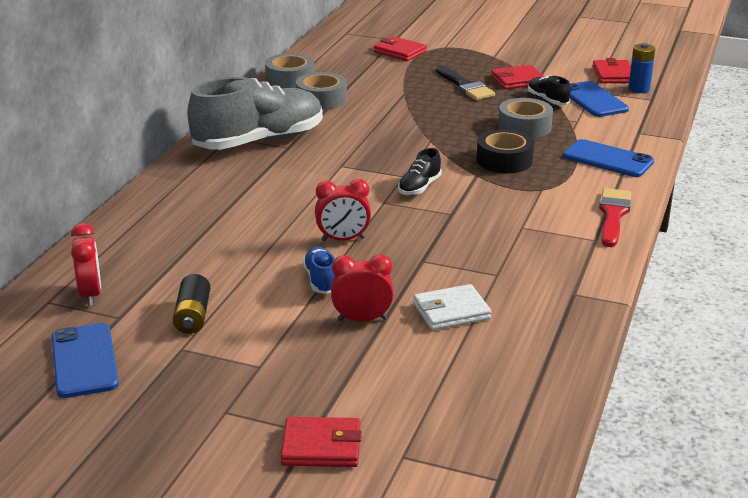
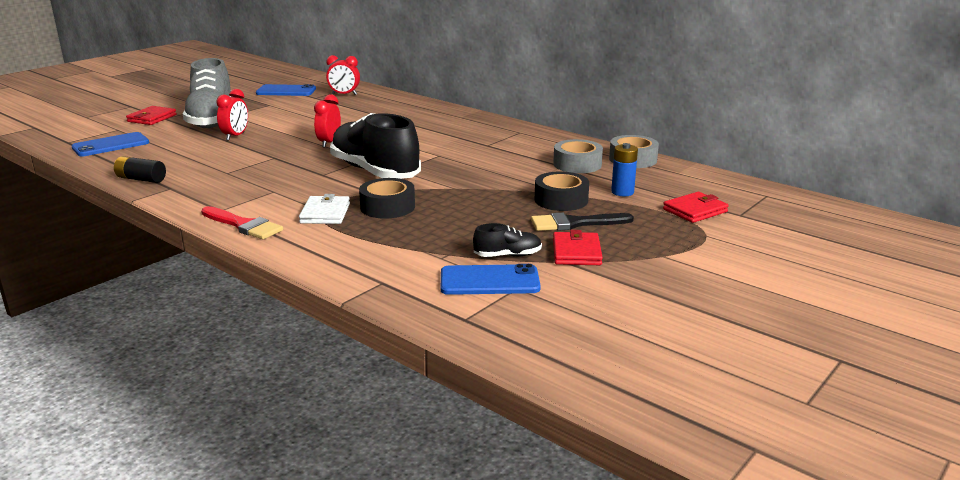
camera: 110 degrees right, 5 degrees down
black battery [173,274,210,334] -> black battery moved to [114,156,166,183]
grey shoe [187,77,323,150] -> grey shoe moved to [183,58,232,128]
blue shoe [303,246,335,294] -> none
black shoe [398,148,442,196] -> black shoe [330,113,421,179], size x2.33
white wallet [413,284,491,330] -> white wallet moved to [299,194,350,224]
grey tape [498,98,553,138] -> none
blue phone [563,139,654,177] -> blue phone moved to [71,132,149,156]
red wallet [593,58,631,83] -> none
blue battery [628,43,655,93] -> blue battery moved to [611,143,638,196]
none -> black tape [535,172,589,211]

